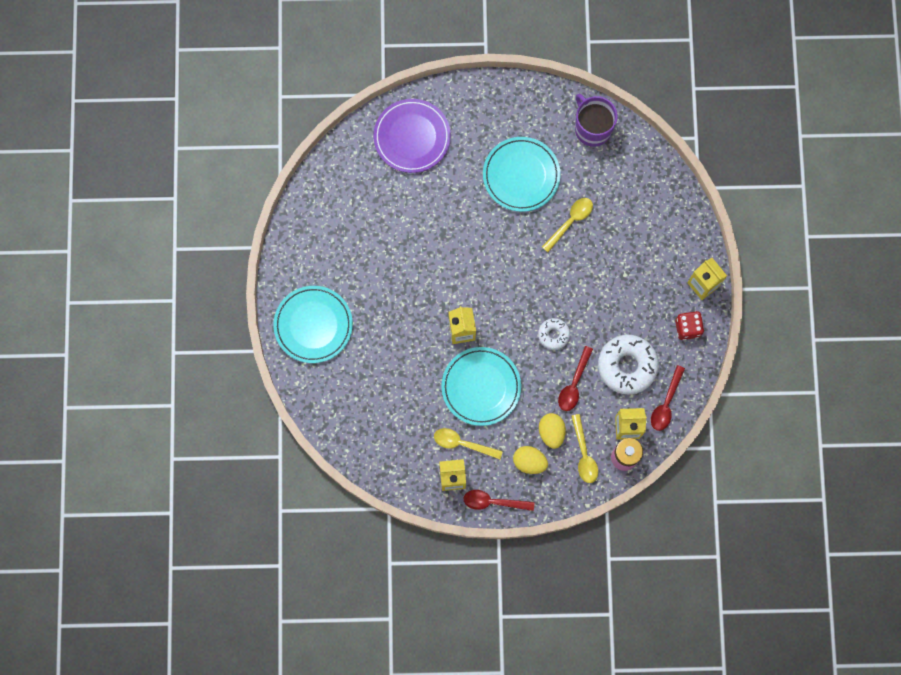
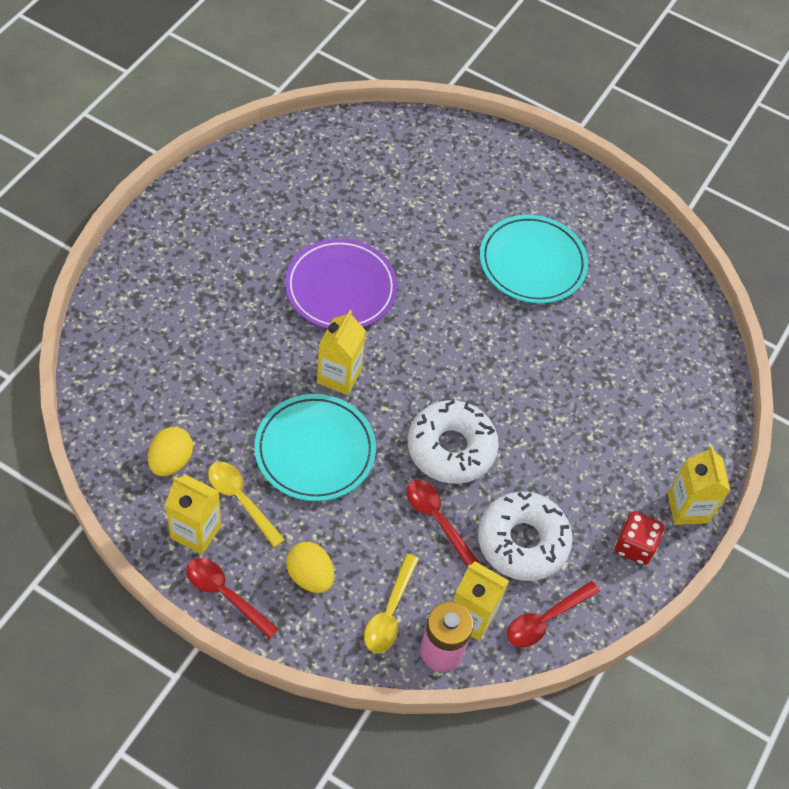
camera: 25 degrees right, 20 degrees down
turquoise plate [273,286,353,363] -> none
purple plate [373,99,451,173] -> purple plate moved to [285,238,397,329]
white donut [538,318,570,350] -> white donut [408,400,499,484], size x1.88
yellow egg [539,413,566,449] -> yellow egg moved to [148,427,193,476]
yellow spoon [542,198,593,252] -> none
red spoon [558,346,593,411] -> red spoon turned 90 degrees clockwise [407,480,480,568]
purple mug [575,93,617,147] -> none

